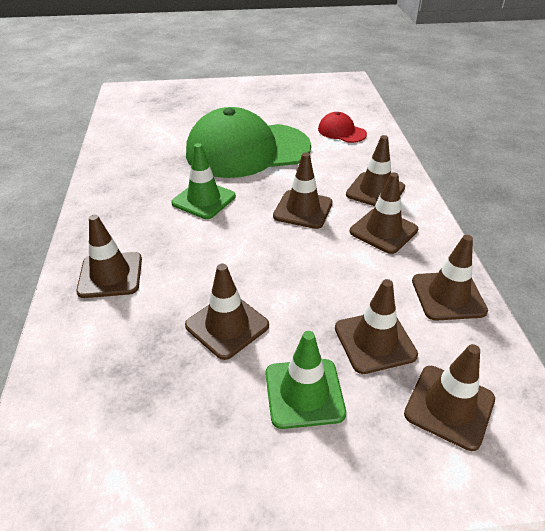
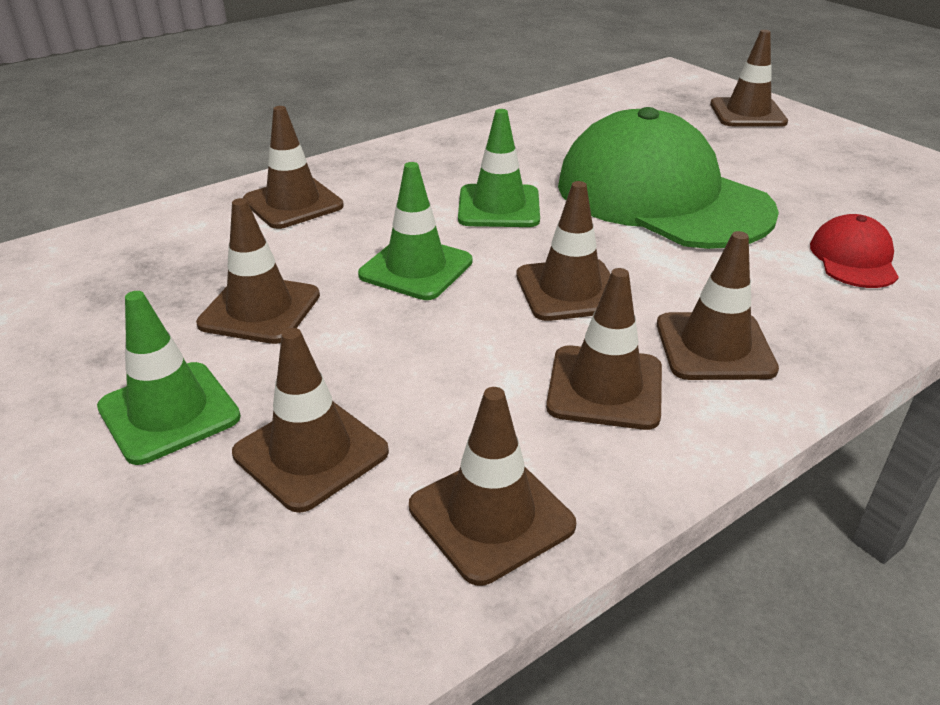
camera: 60 degrees right, 5 degrees down
brown traffic cone [404,344,495,451] -> brown traffic cone moved to [710,30,788,127]
none -> green traffic cone [358,162,473,300]

